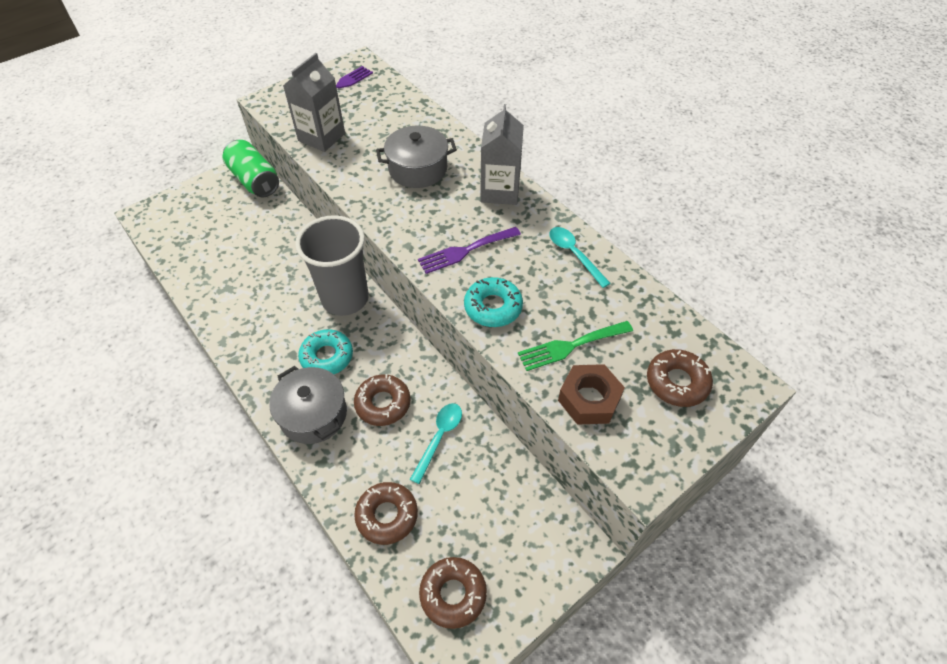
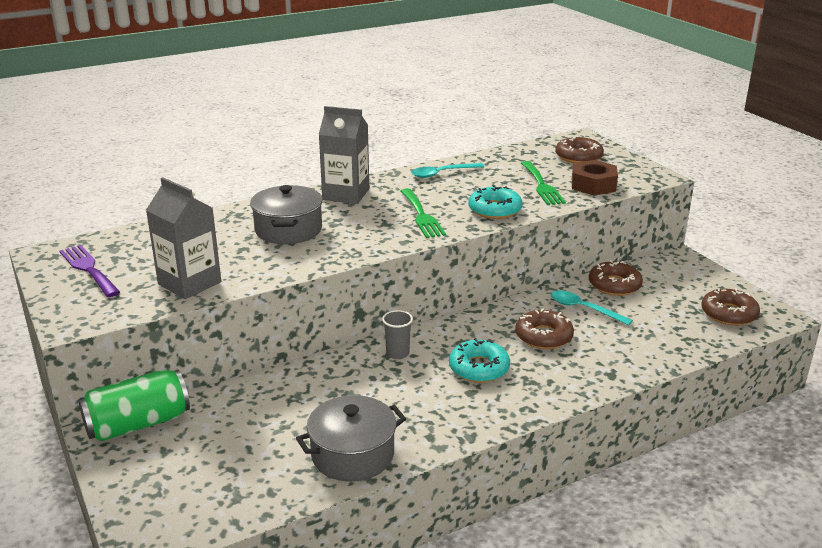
camera: 80 degrees left, 25 degrees down
grey pot [269,366,347,444] -> grey pot moved to [296,395,406,481]
grey cup [295,215,369,316] -> grey cup [382,310,413,359], size x0.41
brown donut [354,482,418,545] -> brown donut moved to [589,260,643,296]
purple fork [418,227,521,274] -> green fork [401,188,446,238]

